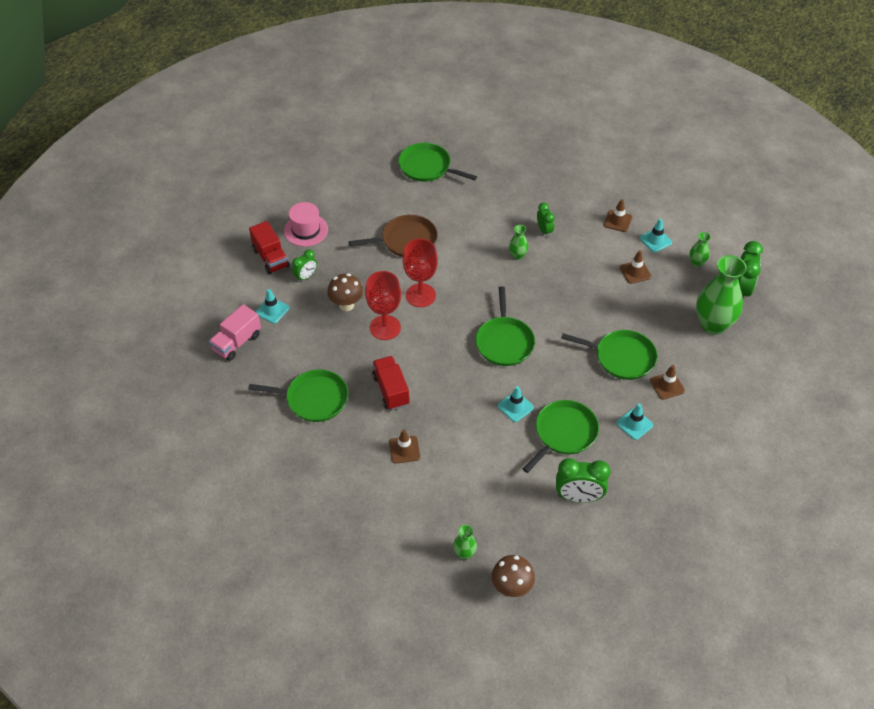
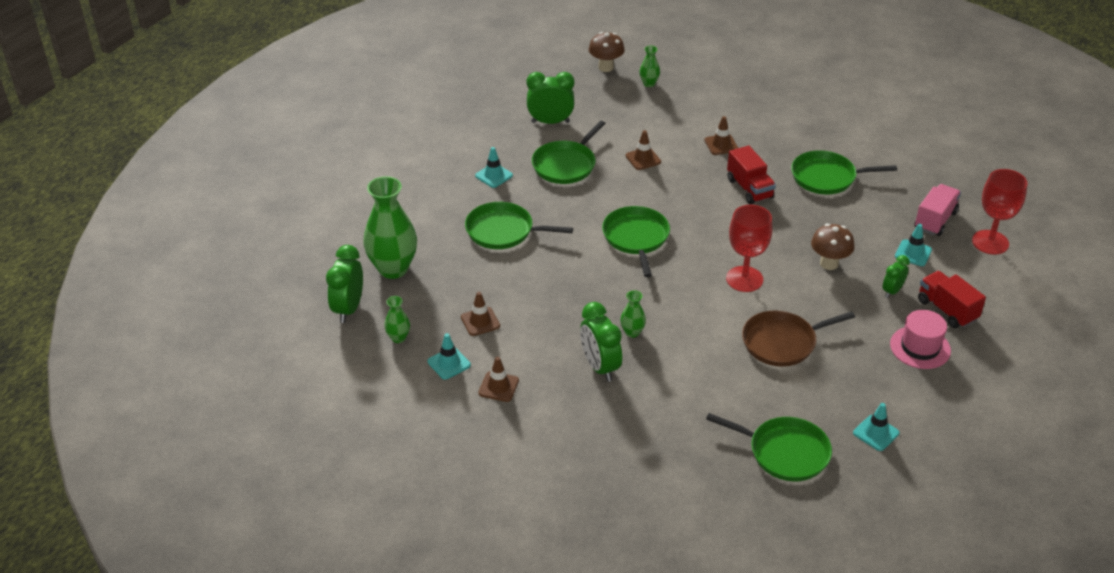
camera: 175 degrees right, 10 degrees down
red goblet [365,271,401,340] -> red goblet moved to [972,169,1028,255]
turquoise traffic cone [497,386,534,422] -> turquoise traffic cone moved to [853,403,900,451]
green clock [537,202,555,237] -> green clock [580,302,622,382], size x1.68
brown traffic cone [650,365,685,400] -> brown traffic cone moved to [625,130,661,170]

